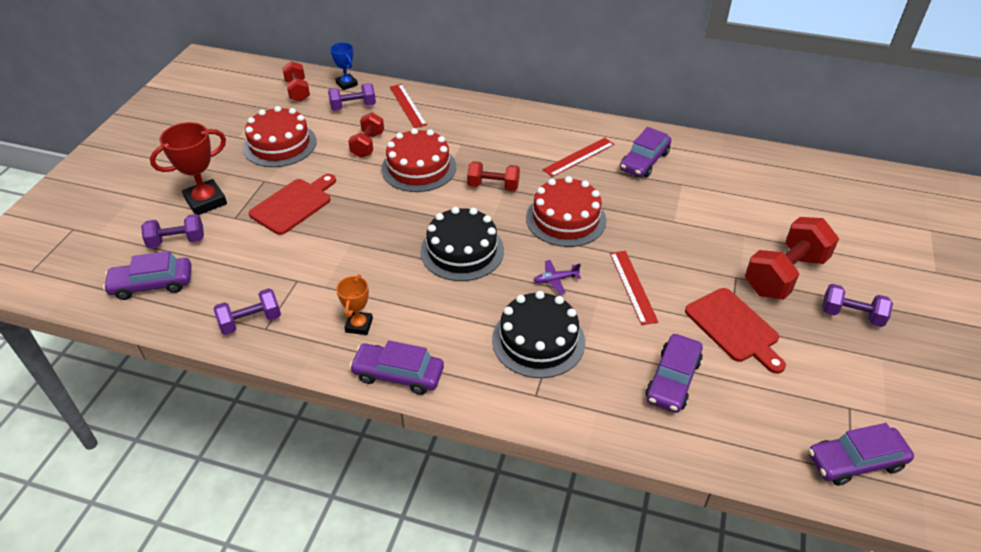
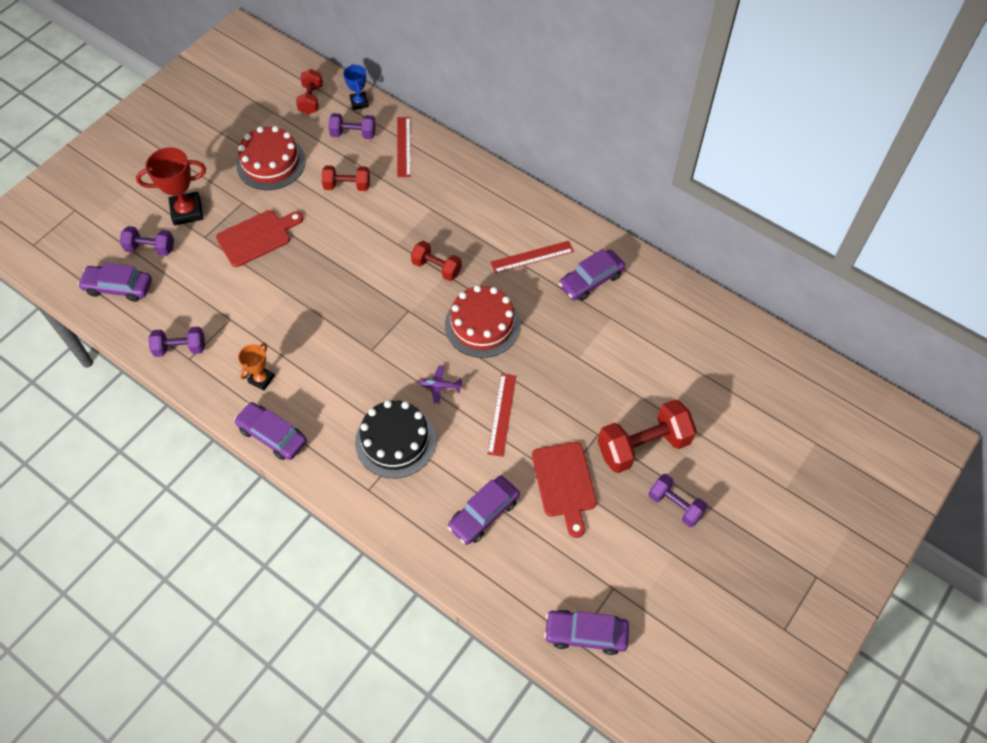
camera: 20 degrees right, 15 degrees up
red dumbbell [348,112,384,158] -> red dumbbell turned 60 degrees clockwise [322,165,370,191]
red cake [381,128,456,192] -> none
black cake [420,207,504,281] -> none

